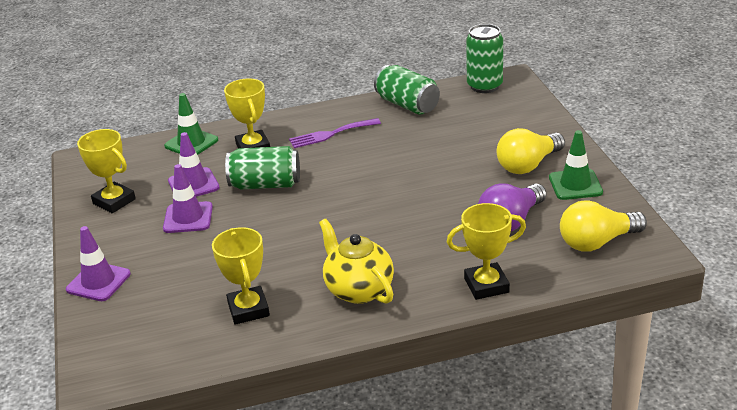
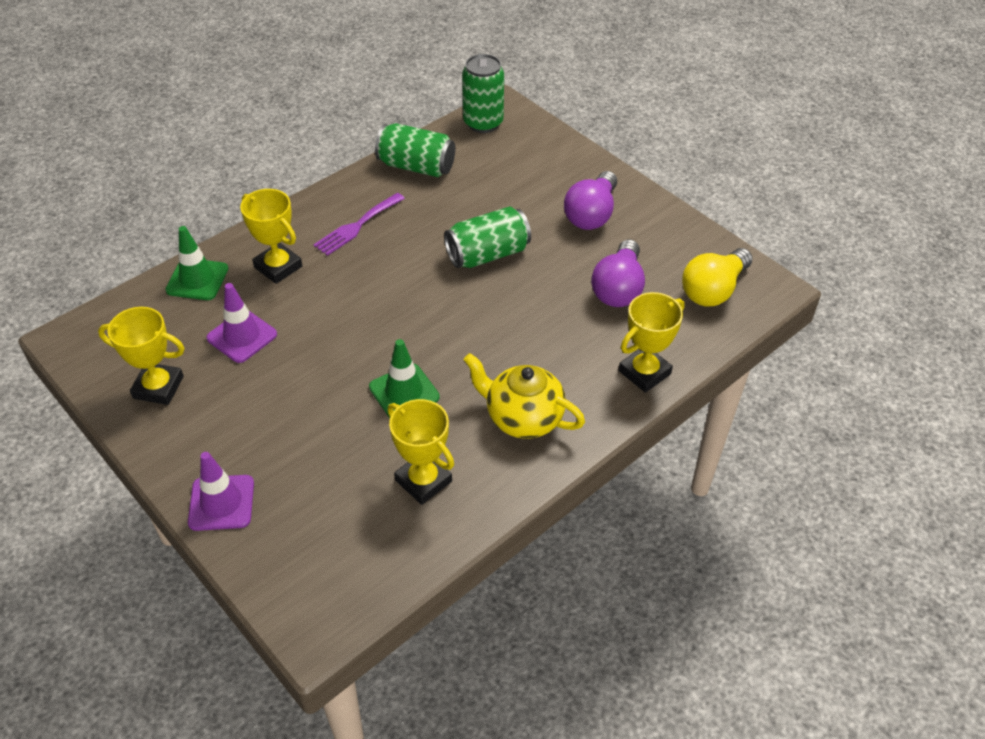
camera: 30 degrees left, 15 degrees up
purple traffic cone [163,164,213,233] -> none
green can [225,146,300,189] -> green can moved to [444,207,531,268]
yellow light bulb [497,128,565,174] -> purple light bulb [564,171,617,230]
green traffic cone [549,130,603,200] -> green traffic cone moved to [369,339,440,418]

